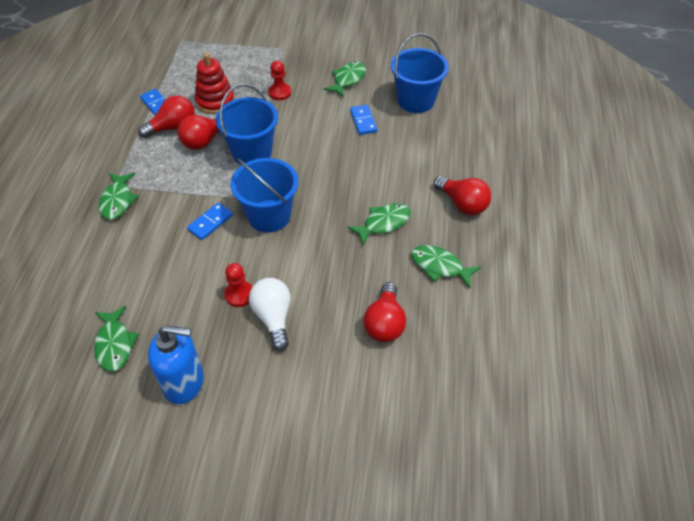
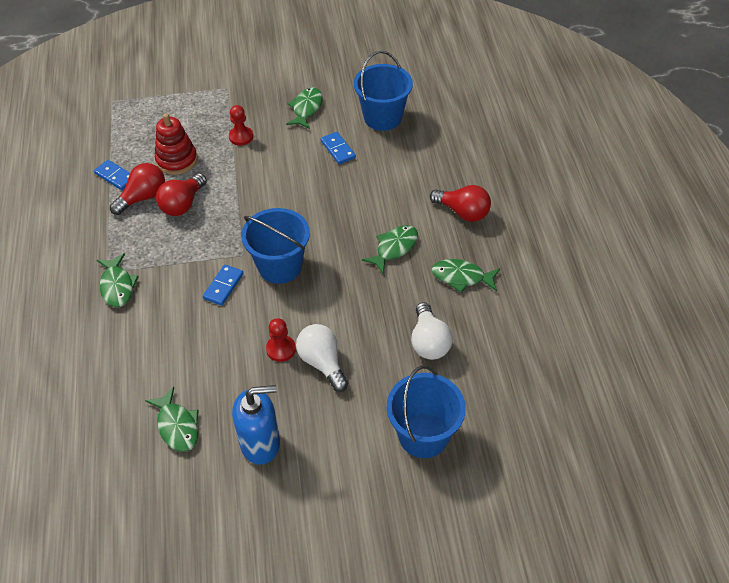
camera: 15 degrees left, 0 degrees up
blue bucket [215,84,278,165] -> blue bucket moved to [387,366,466,458]
red light bulb [363,282,406,342] -> white light bulb [411,302,453,360]

